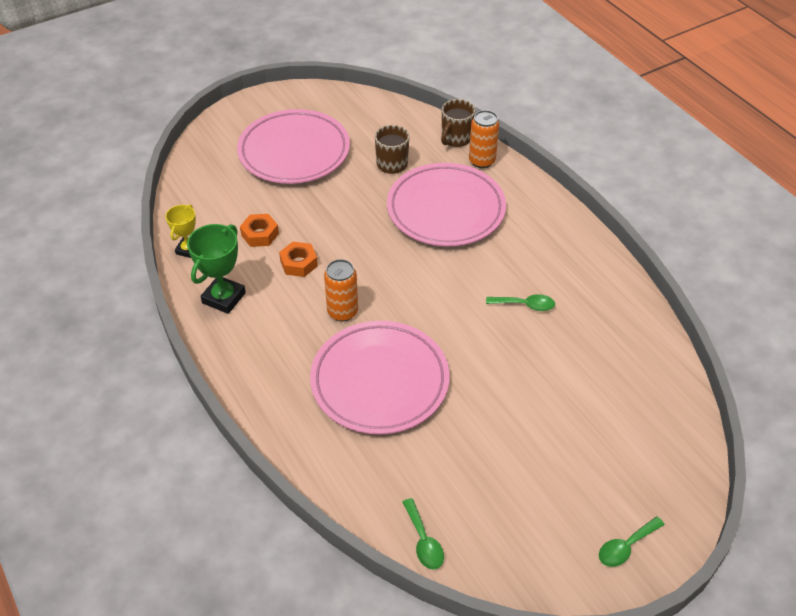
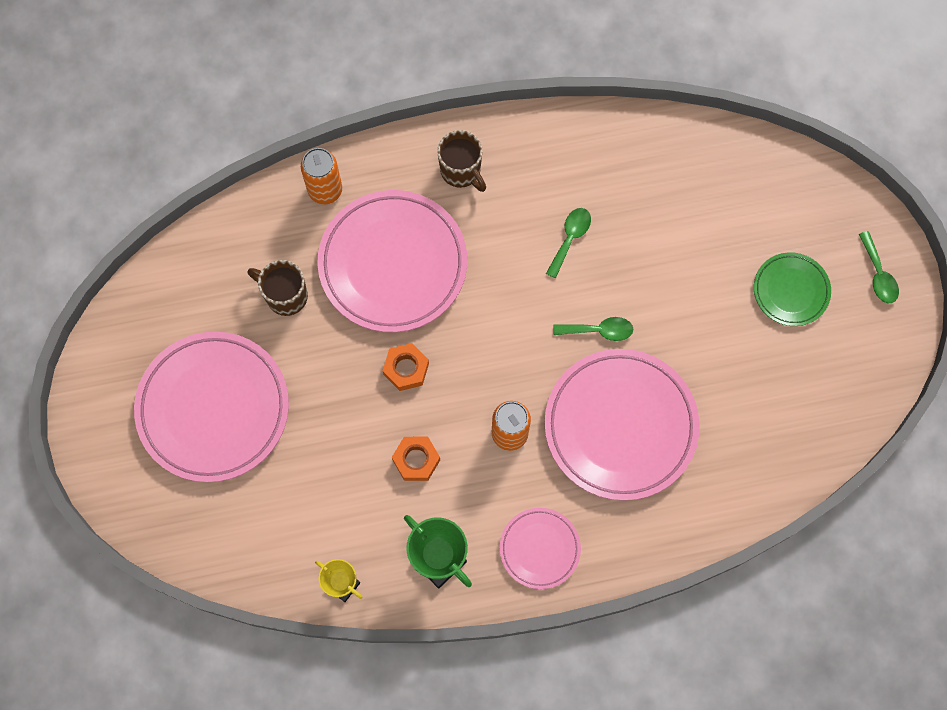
camera: 70 degrees left, 25 degrees up
orange nut [240,214,279,247] -> orange nut moved to [383,343,429,391]
green spoon [402,498,444,570] -> green spoon moved to [553,317,633,341]
brown mug [441,99,475,147] -> brown mug moved to [437,130,486,192]
none -> pink plate [500,508,581,589]
none -> green plate [754,252,831,326]

